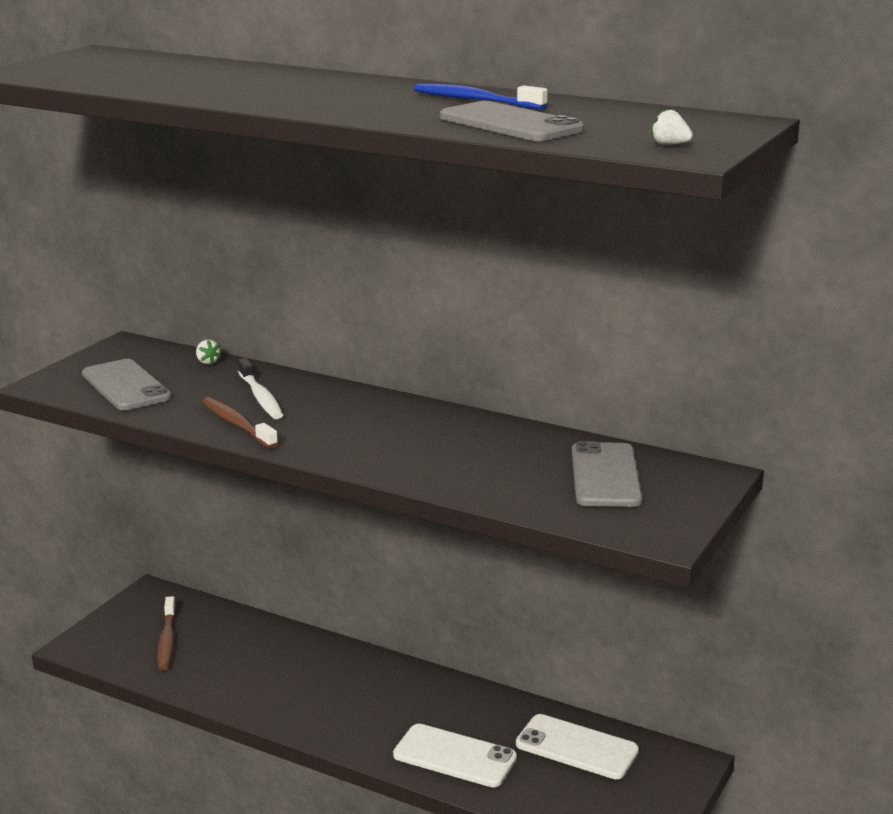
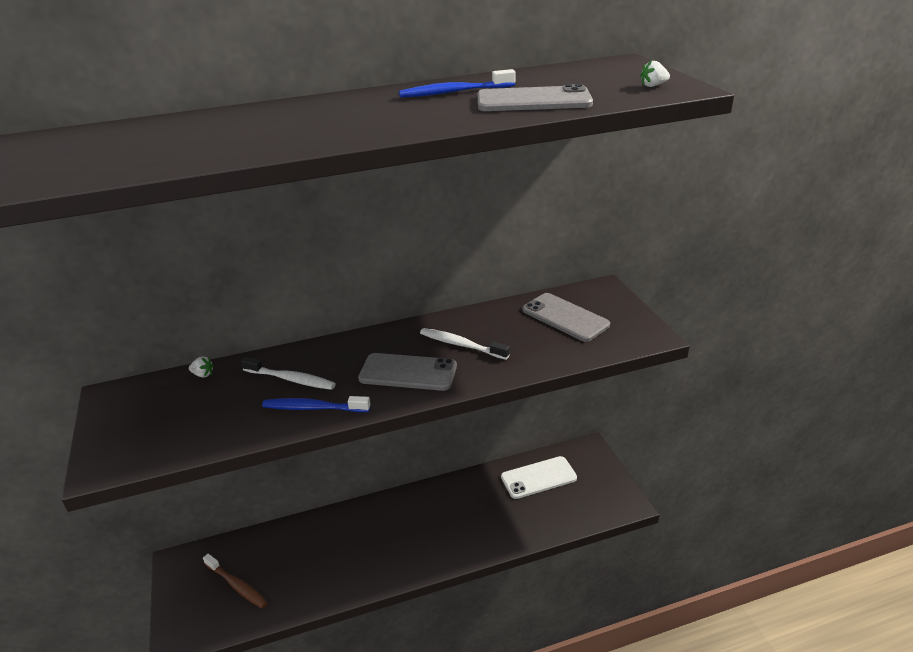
camera: 45 degrees left, 10 degrees up
grey phone [82,359,172,410] -> grey phone moved to [358,353,457,391]
brown toothbrush [202,397,278,449] -> blue toothbrush [262,396,370,412]
white phone [393,724,517,787] -> none
none -> white toothbrush [420,328,510,360]

